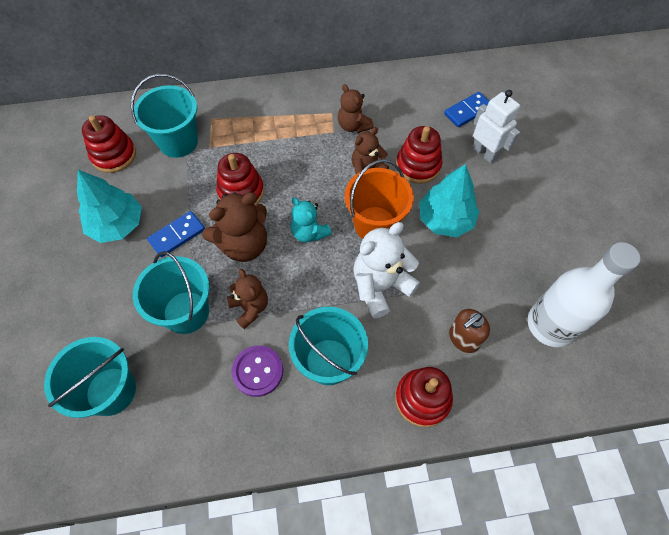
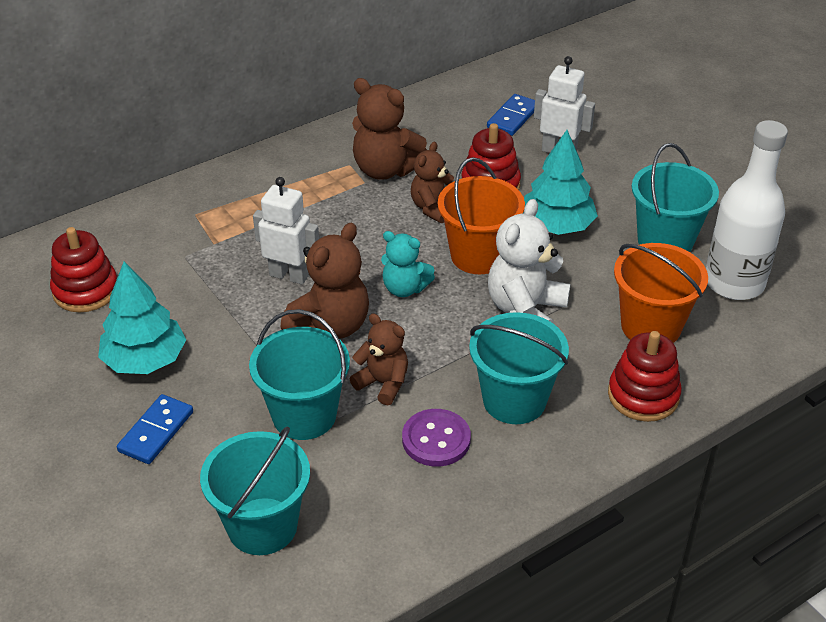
camera: 25 degrees left, 20 degrees down
turquoise bucket [131,74,198,158] -> turquoise bucket moved to [632,143,719,252]
blue domino [147,211,205,257] -> blue domino moved to [117,394,193,464]
red stacking toy [216,153,264,205] -> white robot [253,177,319,285]
brown teddy bear [338,84,374,133] -> brown teddy bear [352,78,427,180], size x1.57
brown soap dispenser [449,309,490,353] -> orange bucket [614,243,708,343]

